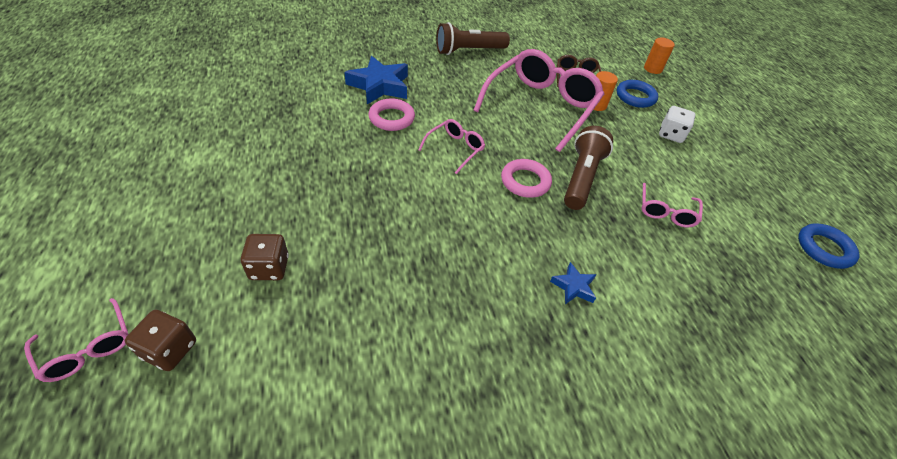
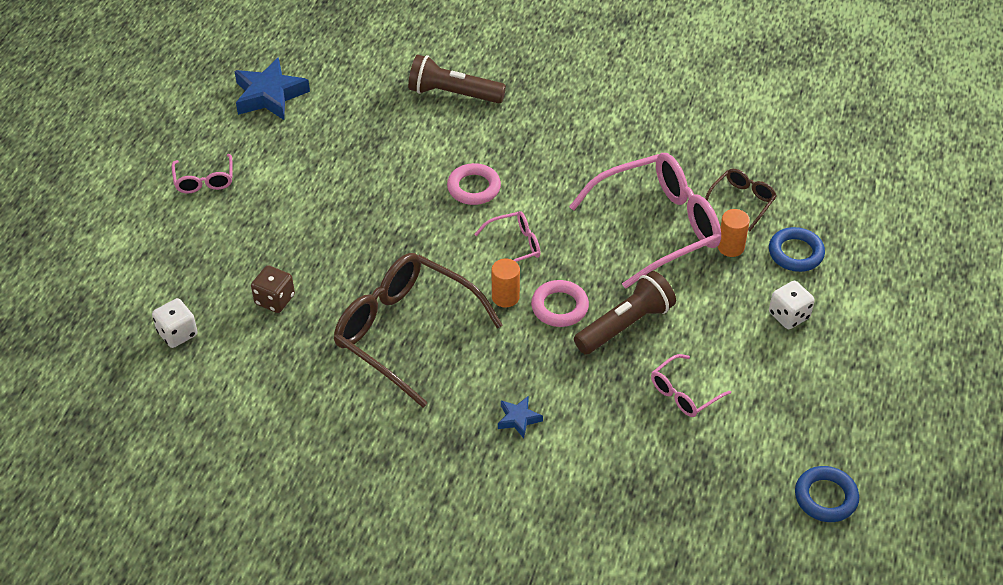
camera: 35 degrees right, 0 degrees up
pink glasses [24,298,128,382] -> pink glasses moved to [172,154,232,193]
brown dice [125,310,196,371] -> white dice [152,298,198,348]
blue star [344,56,408,104] -> blue star moved to [234,57,310,120]
brown flashlight [436,22,510,55] -> brown flashlight moved to [408,55,506,103]
orange cylinder [644,38,675,74] -> orange cylinder moved to [492,259,520,307]
none -> brown glasses [334,253,502,408]

